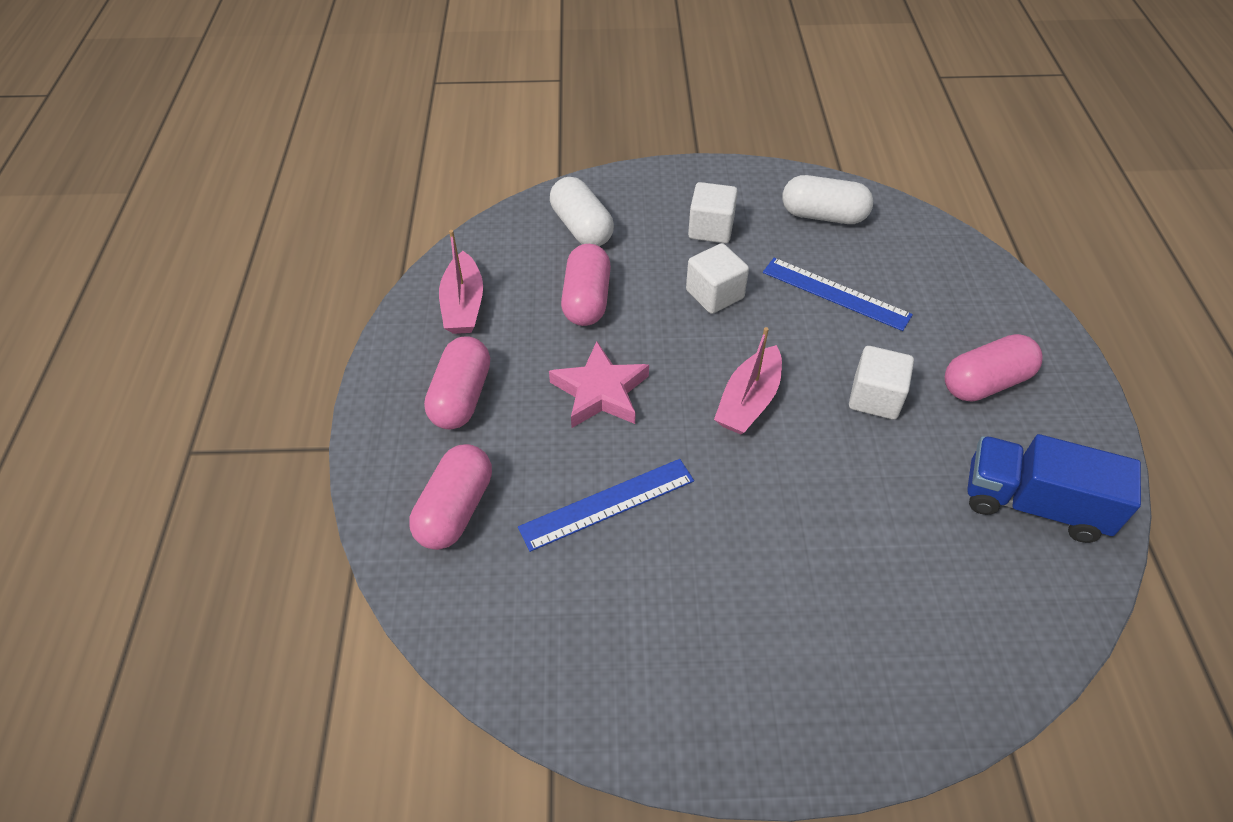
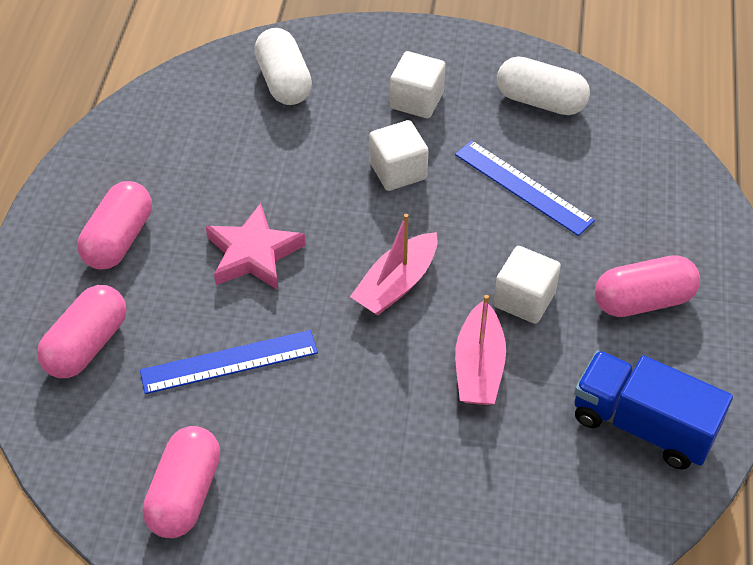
camera: 10 degrees right, 0 degrees up
pink boat [439,230,483,334] -> pink boat moved to [455,295,506,405]
pink capsule [561,244,611,326] -> pink capsule moved to [143,426,220,538]

